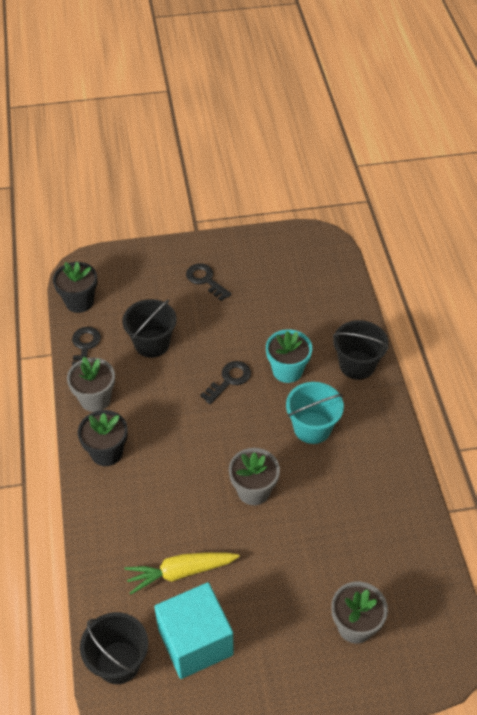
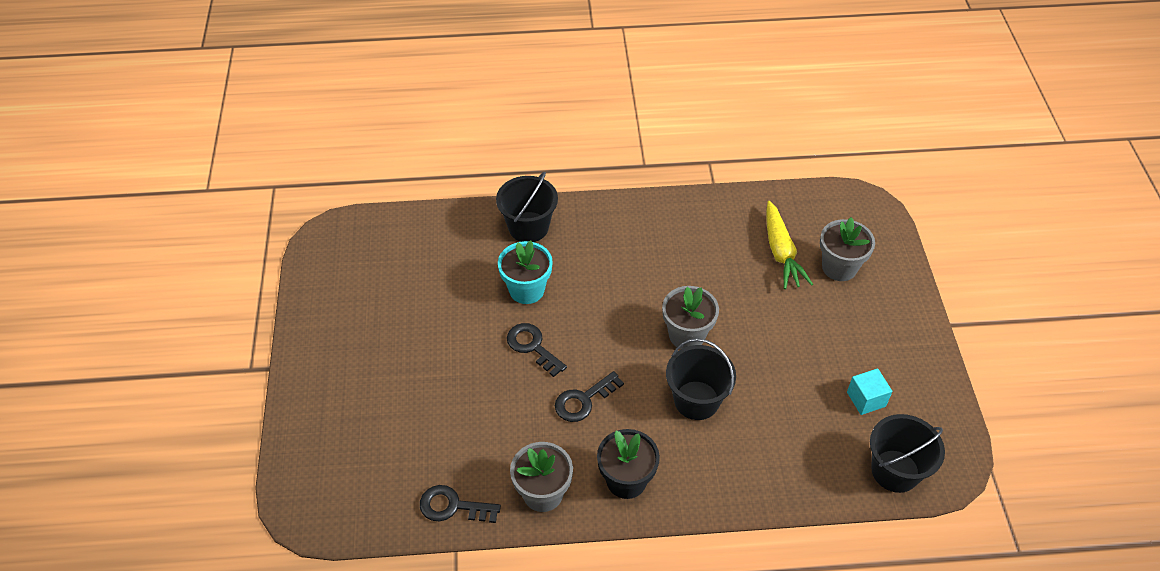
camera: 85 degrees left, 0 degrees up
black flower pot [53,262,97,313] -> none
black bucket [122,299,177,358] -> black bucket moved to [666,338,736,420]
yellow carrot [124,552,240,594] -> yellow carrot moved to [766,201,813,289]
turquoise cube [154,582,234,679] -> turquoise cube [847,368,892,415], size x0.48
black key [186,263,232,301] -> black key moved to [555,371,624,422]
turquoise bucket [286,382,344,444] -> none

